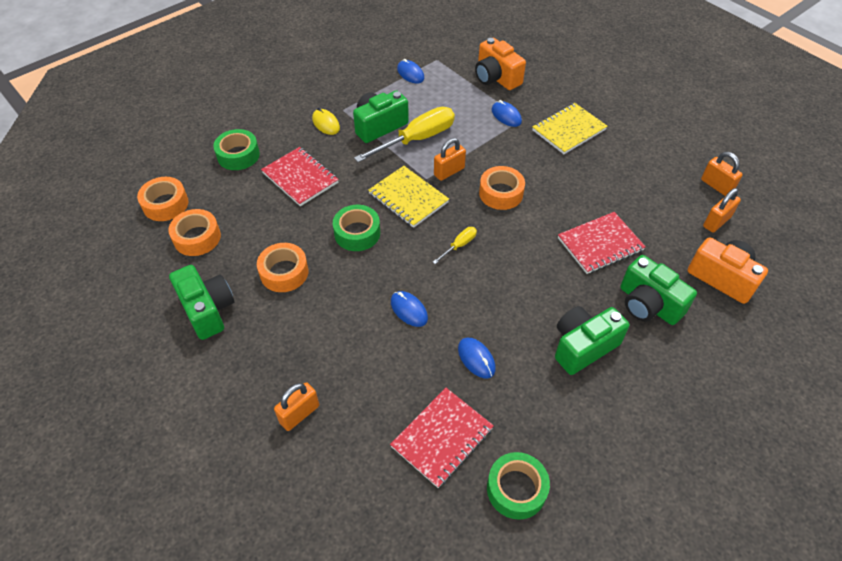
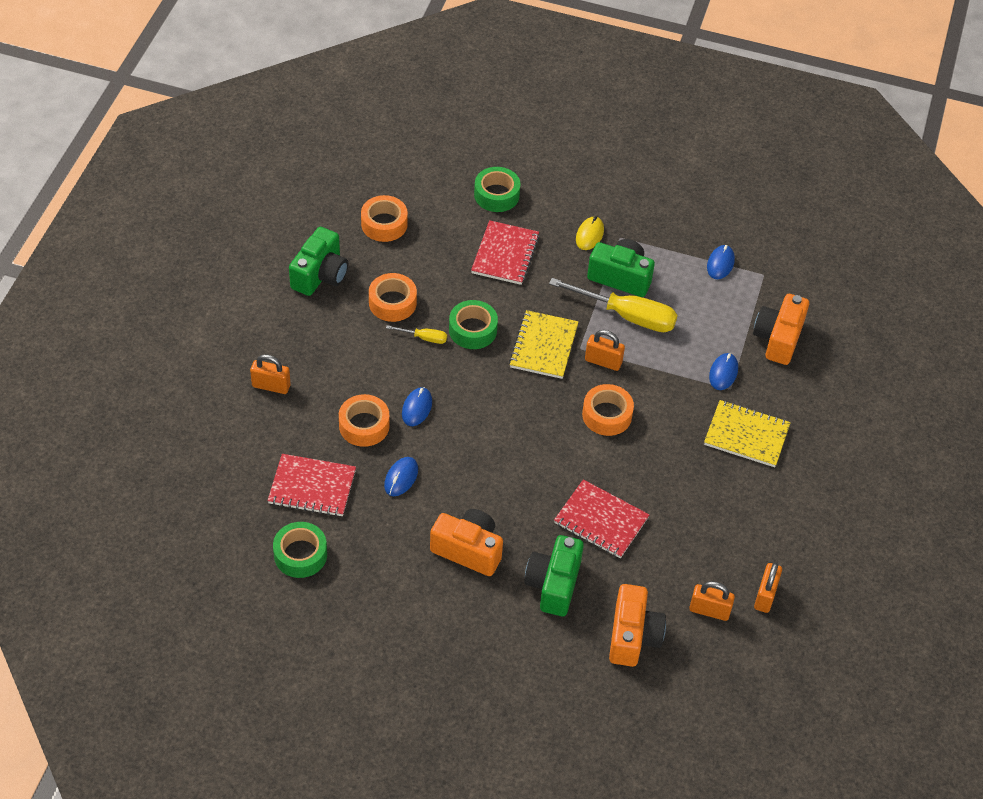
camera: 55 degrees right, 0 degrees up
orange tape [137,177,189,221] -> orange tape moved to [339,394,390,447]
yellow screwdriver [433,227,477,264] -> yellow screwdriver moved to [386,325,447,344]
green camera [555,306,629,375] -> orange camera [430,509,503,576]

